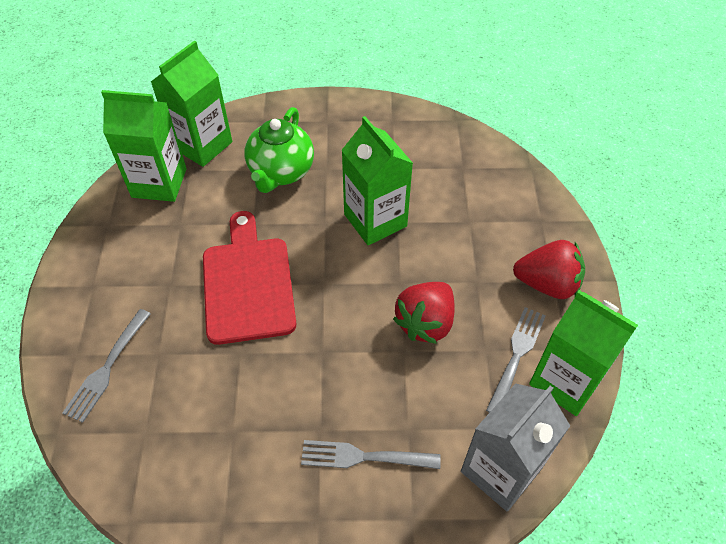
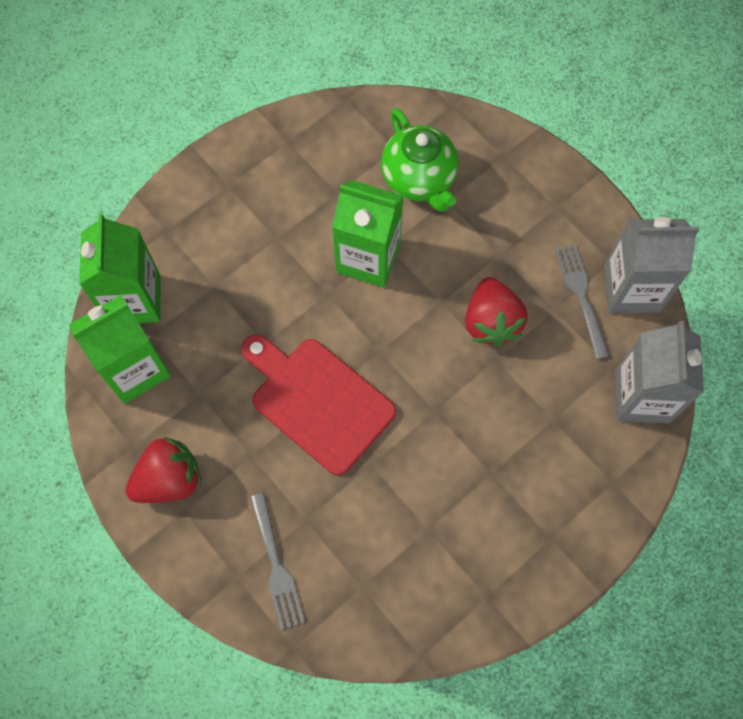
camera: 40 degrees left, 15 degrees up
green teapot [244,107,314,193] -> green teapot moved to [381,108,459,212]
grey fork [301,440,441,469] -> none
red strawberry [513,240,585,299] -> red strawberry moved to [125,437,201,503]
green carton [529,290,638,416] -> grey carton [604,217,699,313]

